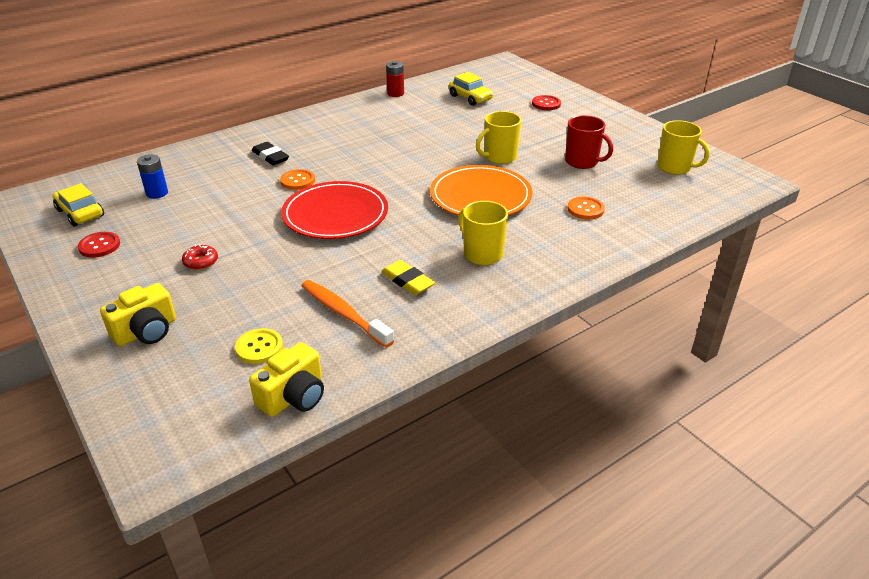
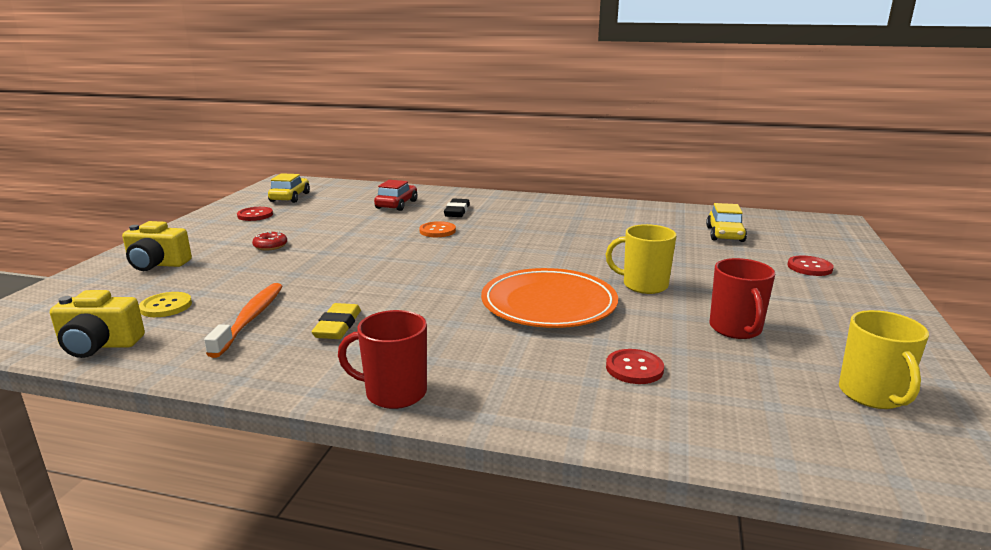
camera: 50 degrees right, 15 degrees down
blue battery [137,154,168,199] -> none
red plate [281,181,388,239] -> none
red battery [386,61,404,97] -> none
yellow mug [458,201,508,265] -> none
orange button [568,196,605,219] -> red button [606,349,664,384]
none -> red mug [338,310,427,409]
none -> red car [374,180,417,211]

